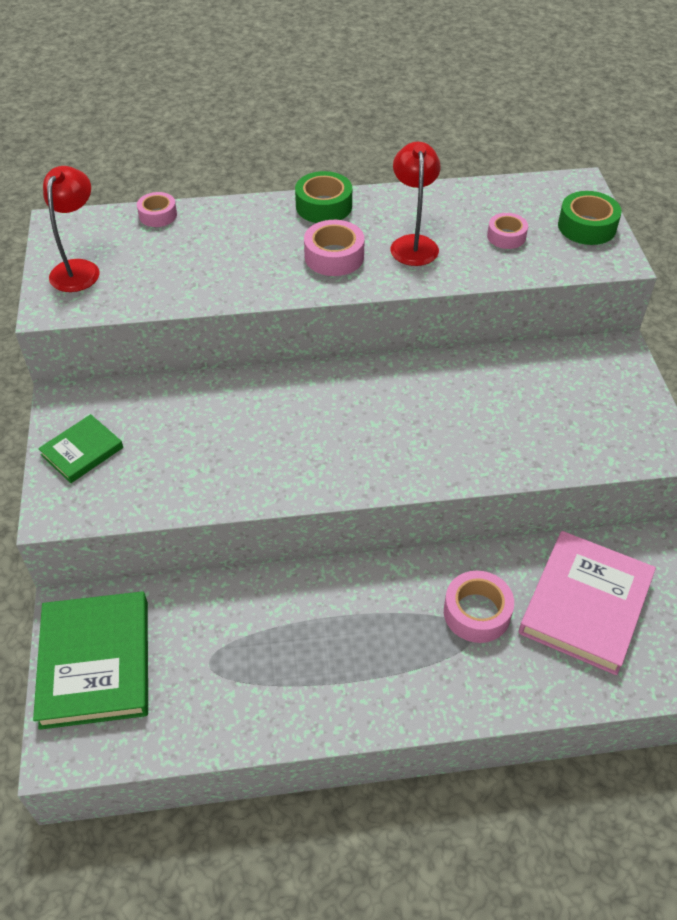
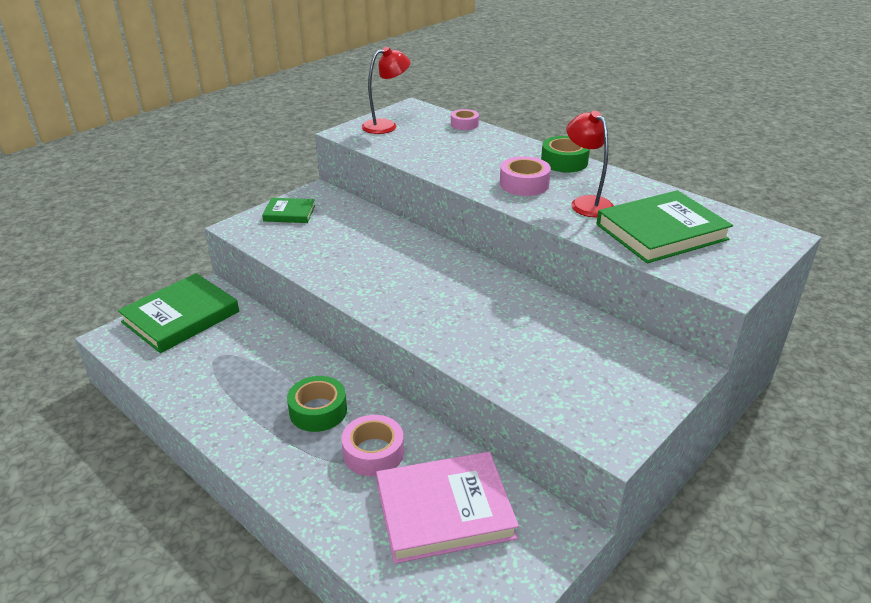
camera: 50 degrees right, 15 degrees down
red lamp [390,142,441,266] -> red lamp turned 75 degrees counterclockwise [567,111,614,217]
pink tape [487,213,528,249] -> green book [596,190,733,263]
green tape [558,191,622,245] -> green tape moved to [287,376,347,432]

